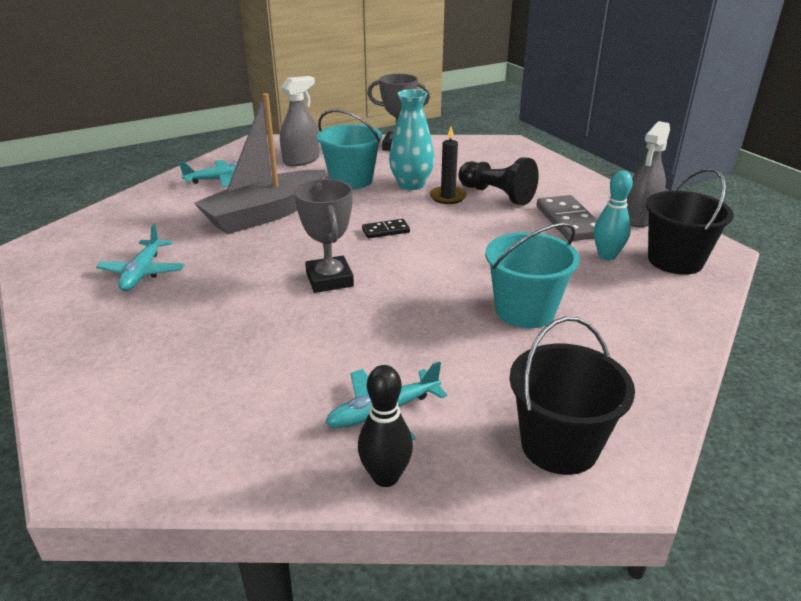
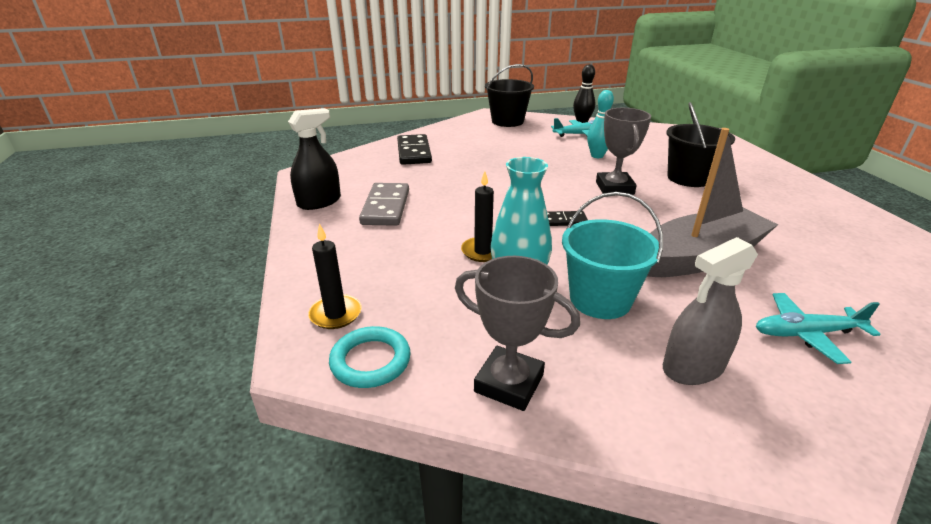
camera: 165 degrees left, 0 degrees up
turquoise plane [96,224,184,291] -> none
black pawn [459,157,539,205] -> none
turquoise bucket [485,223,580,328] -> none
turquoise bowling pin [594,171,633,260] -> turquoise bowling pin moved to [587,90,614,158]
grey spray bottle [626,121,670,227] -> black spray bottle [288,108,341,210]
black bucket [646,168,734,275] -> black bucket moved to [666,102,735,187]
none -> black candle [308,224,362,329]
none -> turquoise ring [329,326,411,388]
none -> black domino [397,134,432,165]

